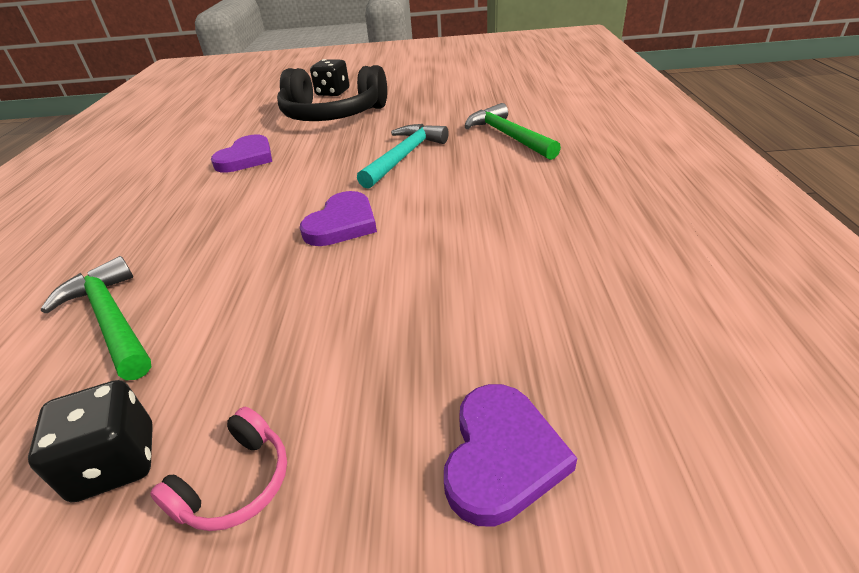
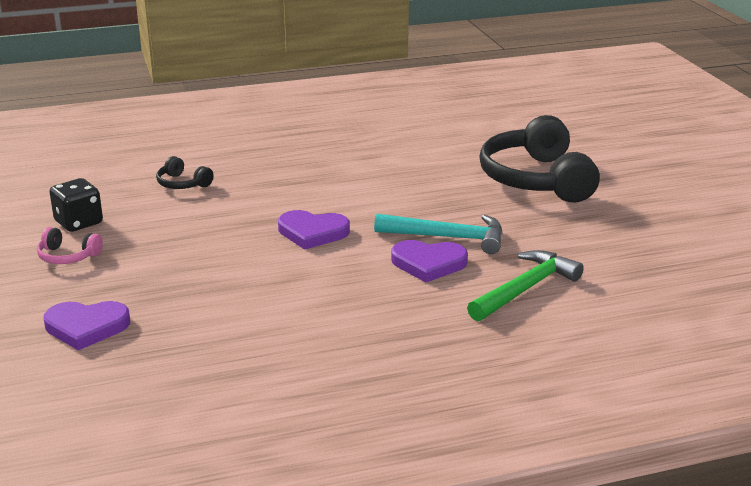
camera: 70 degrees right, 10 degrees down
green hammer [41,256,151,380] -> black headphones [156,156,214,189]
purple heart [211,134,272,173] -> purple heart moved to [391,240,468,282]
black dice [310,59,349,96] -> none

